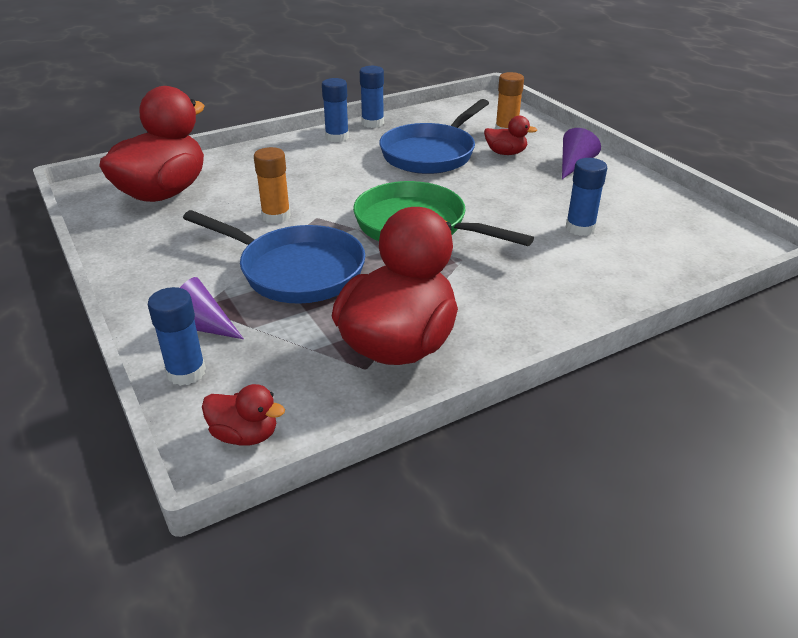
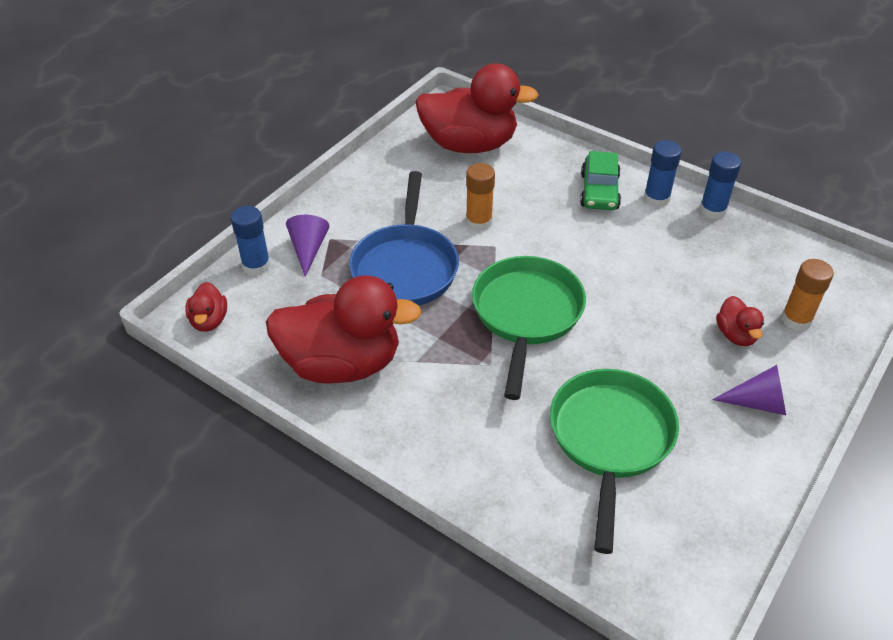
camera: 65 degrees right, 10 degrees up
blue pan [379,99,489,174] -> none
blue glue stick [566,158,607,236] -> green pan [550,369,679,554]
none -> green car [580,151,621,210]

